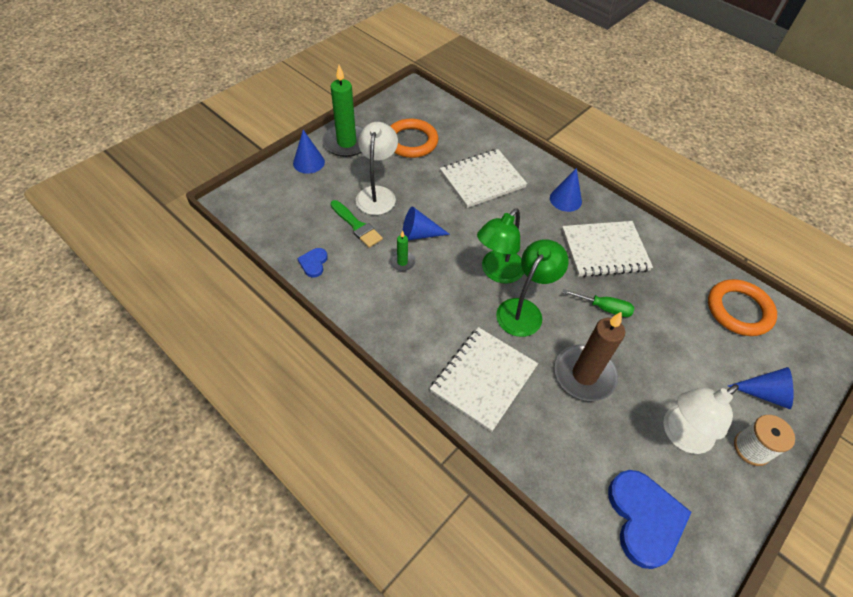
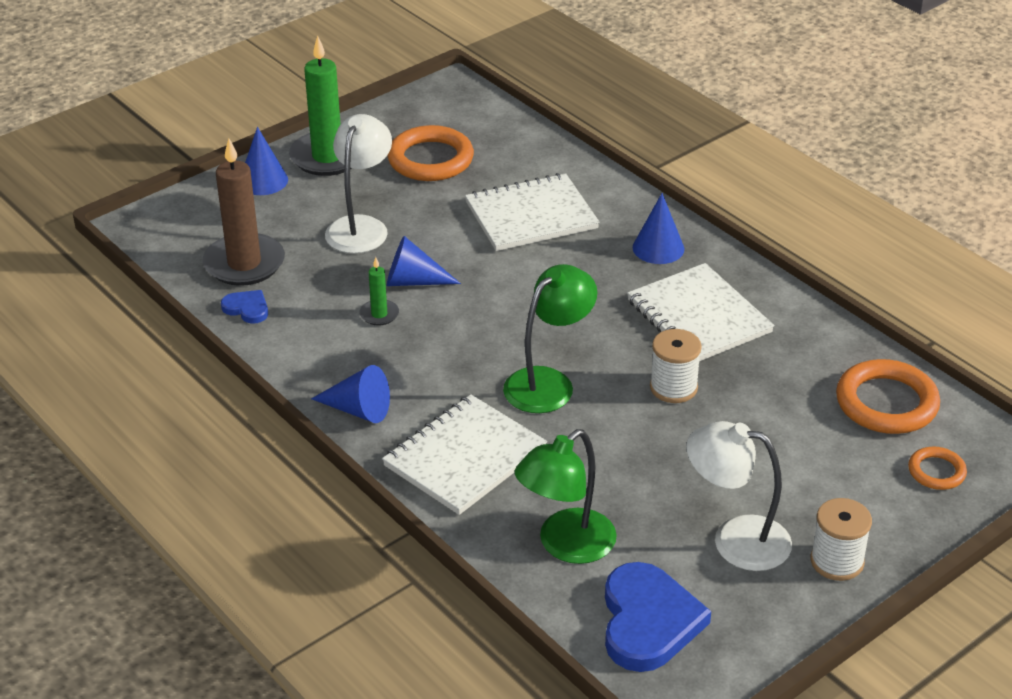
camera: 10 degrees right, 15 degrees down
blue heart [297,248,328,278] -> blue heart turned 105 degrees clockwise [221,290,268,324]
green brush [330,200,383,248] -> none
green lamp [477,208,524,283] -> green lamp moved to [514,429,617,564]
brown candle [555,311,625,401] -> brown candle moved to [202,138,285,286]
white notebook [562,221,653,277] -> white notebook turned 60 degrees clockwise [627,263,774,361]
green screwdriver [563,289,634,317] -> white spool [650,329,702,403]
white lamp [663,384,739,454] -> white lamp turned 45 degrees clockwise [686,421,792,571]
blue cone [728,367,794,409] -> blue cone moved to [311,365,390,423]
none -> orange ring [908,447,967,490]

